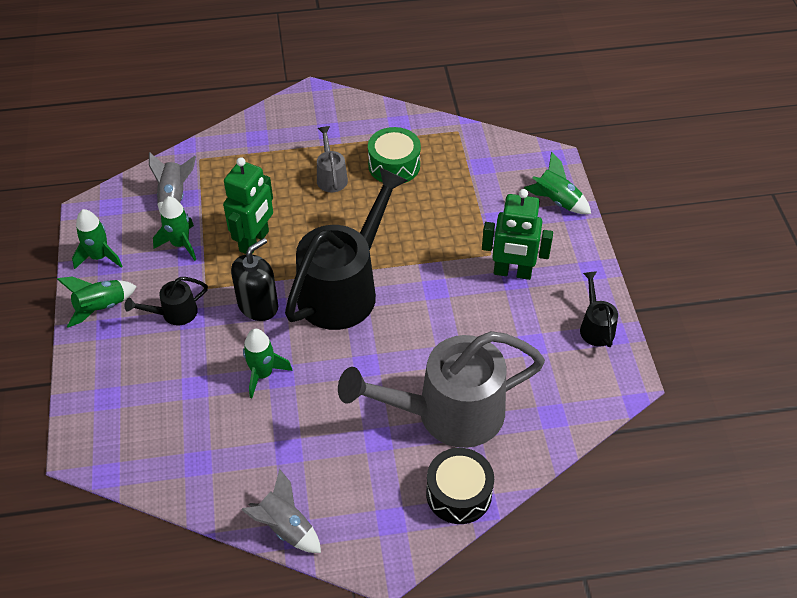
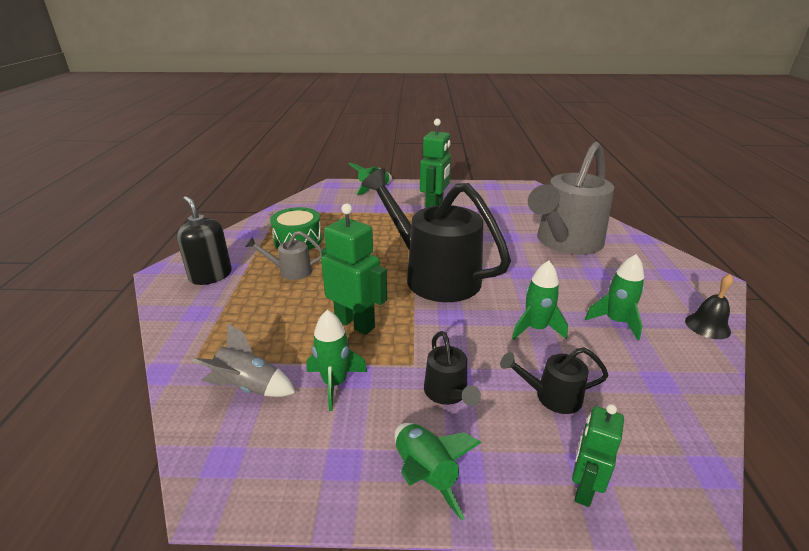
camera: 80 degrees left, 20 degrees down
green rocket [72,209,122,269] -> green rocket moved to [585,254,644,340]
black soap dispenser [231,238,278,321] -> black soap dispenser moved to [176,196,232,285]
grey rocket [241,469,321,553] -> black bell [685,274,734,339]
grey watering can [338,331,545,448] -> grey watering can turned 45 degrees clockwise [528,142,614,255]
black drum [426,448,494,524] -> none
black watering can [580,271,618,347] -> black watering can moved to [500,347,609,414]
none -> green robot [572,404,624,507]

